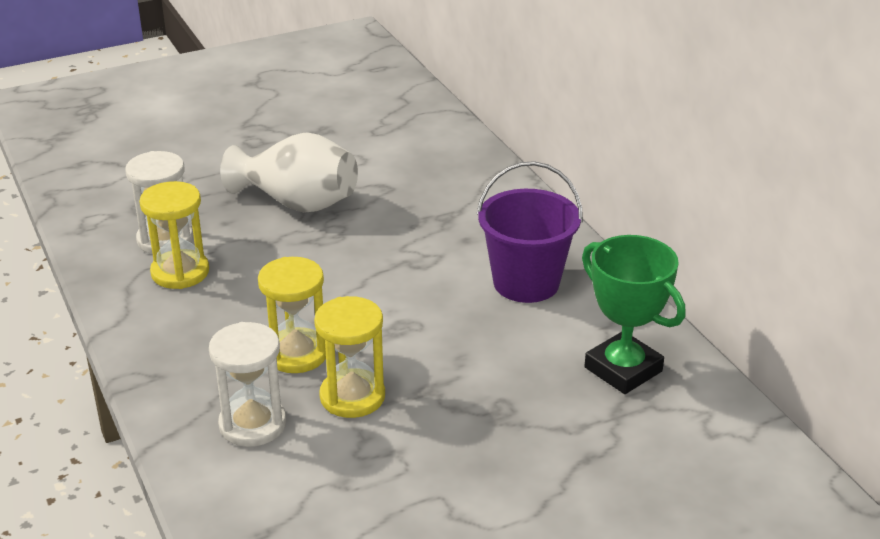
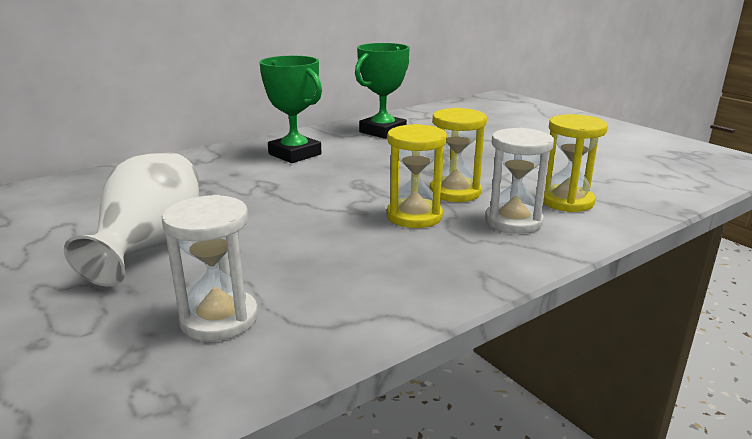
camera: 100 degrees left, 10 degrees down
yellow hourglass [139,181,209,289] -> yellow hourglass moved to [543,114,608,212]
purple bucket [477,161,583,303] -> green trophy [259,56,322,163]

